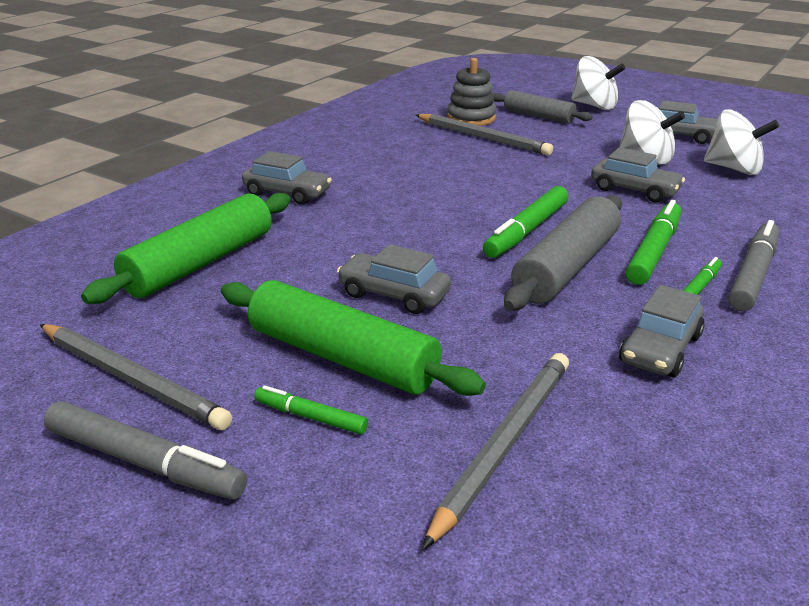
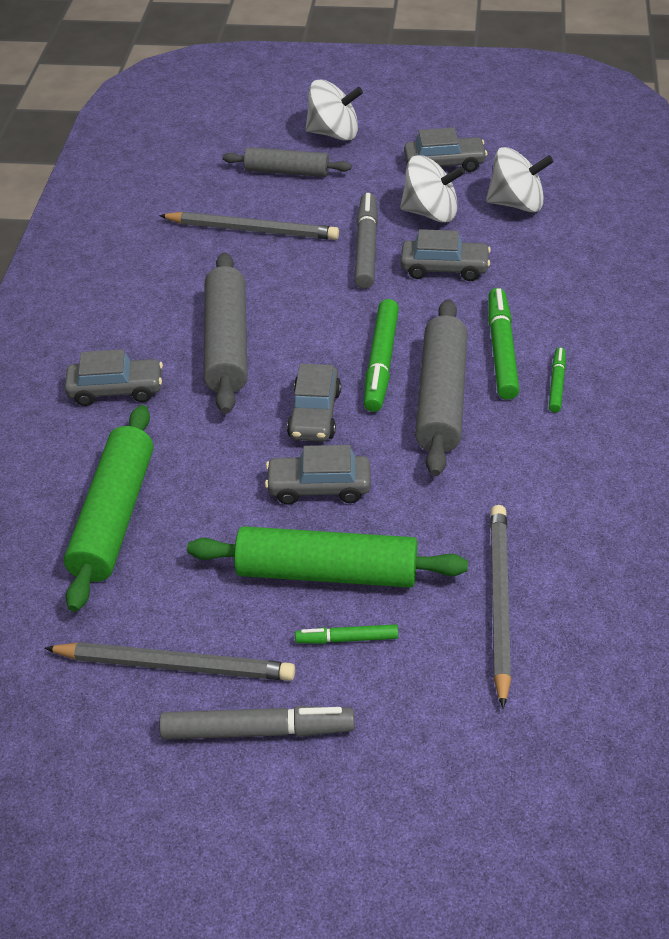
camera: 25 degrees left, 15 degrees up
grey stacking toy [447,58,496,126] -> none
grey car [619,285,705,377] -> grey car moved to [287,364,341,442]
grey marker [728,220,779,311] -> grey marker moved to [354,193,378,289]
none -> grey rolling pin [203,252,247,414]

